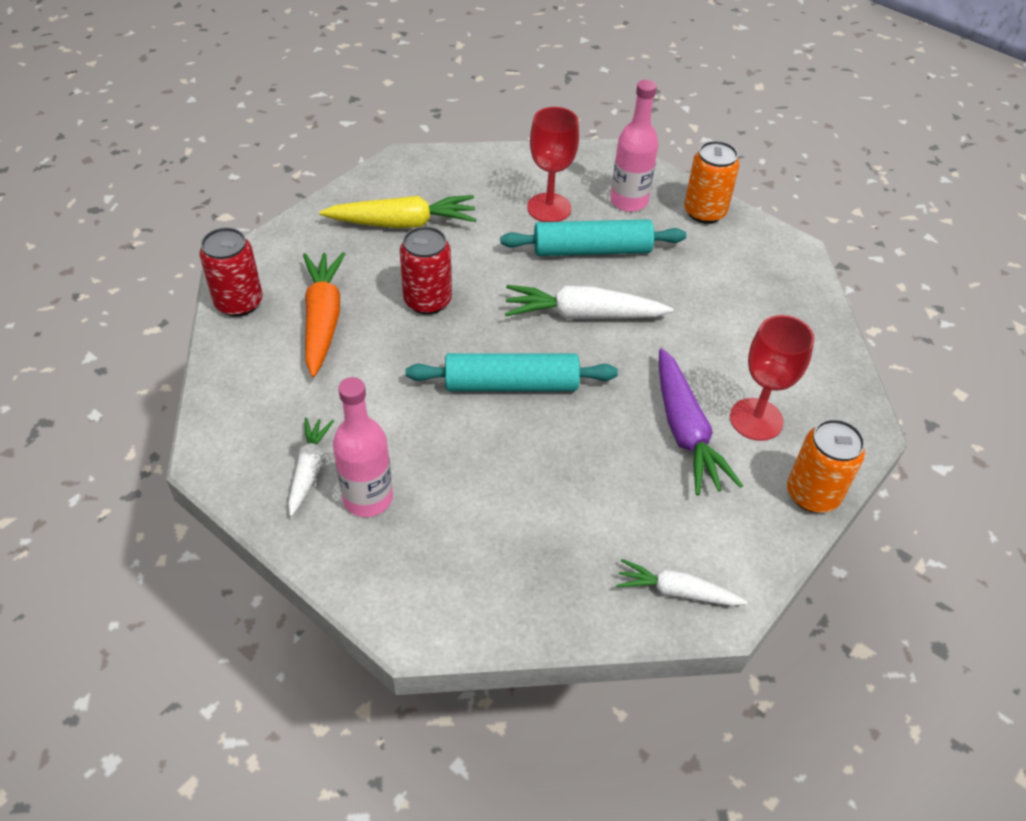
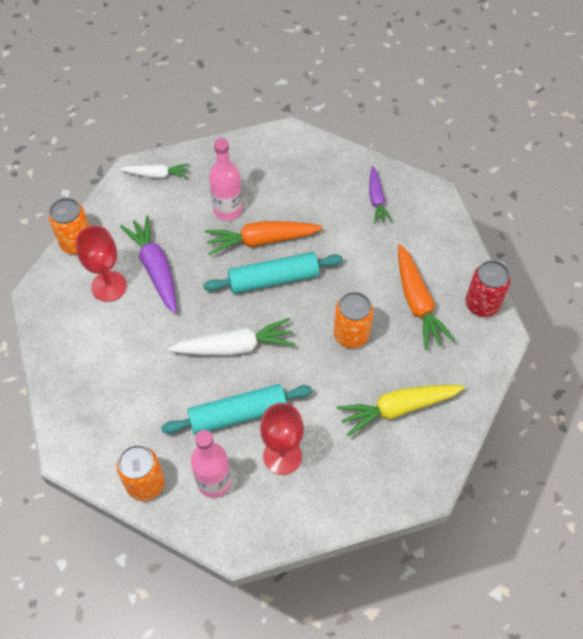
camera: 170 degrees right, 10 degrees up
white carrot [288,417,334,517] -> purple carrot [369,166,392,224]
pink bottle [333,377,393,517] -> pink bottle moved to [209,138,243,220]
red can [400,226,452,314] -> orange can [334,292,373,348]
none -> orange carrot [205,221,323,255]

